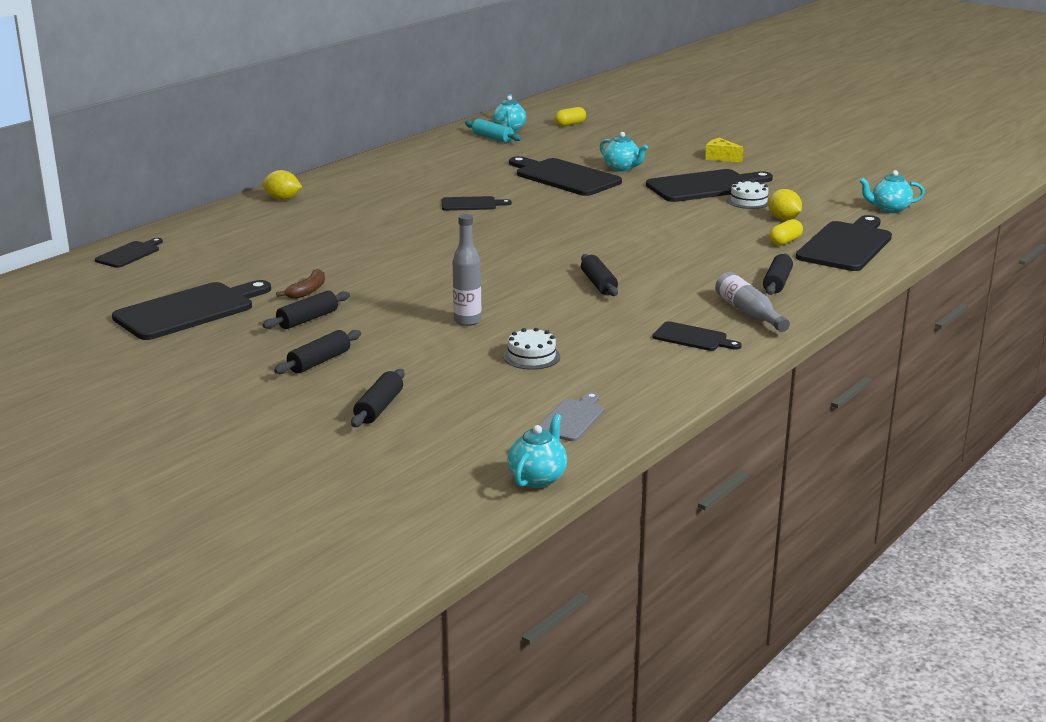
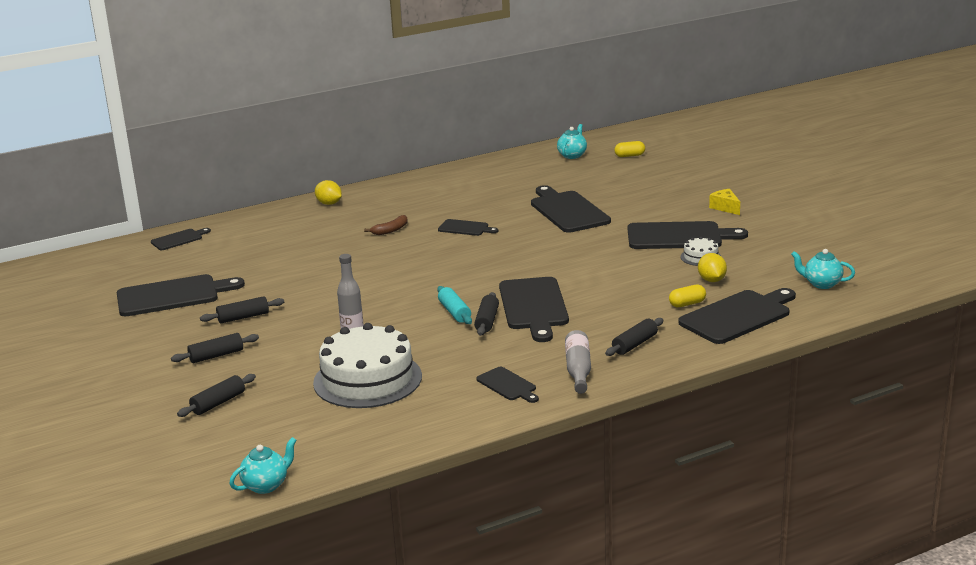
camera: 25 degrees right, 0 degrees up
brown banana [276,269,325,299] -> brown banana moved to [364,215,407,235]
turquoise rolling pin [465,119,522,143] -> turquoise rolling pin moved to [437,286,472,324]
white cake [503,328,560,370] -> white cake [313,323,422,408], size x2.31
grey cutting board [539,392,604,442] -> none
turquoise teapot [600,132,648,172] -> none
none -> black cutting board [499,277,569,342]

